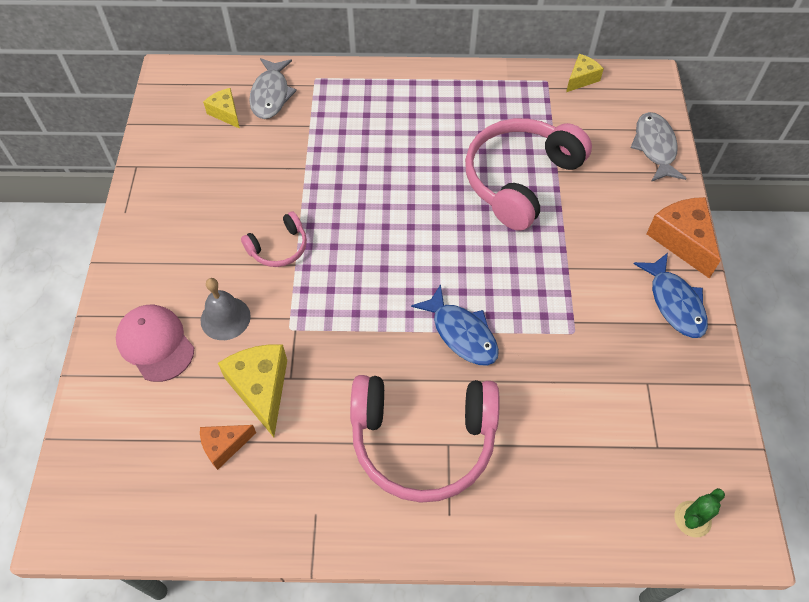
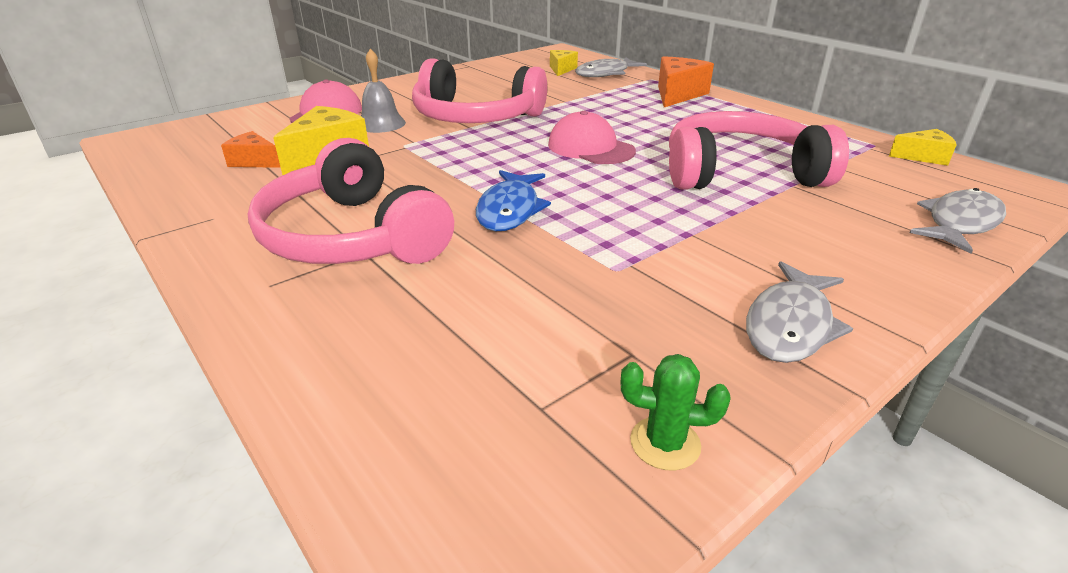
camera: 50 degrees right, 25 degrees down
pink headphones [241,212,307,267] -> pink headphones [412,58,547,123], size x2.09
blue fish [634,253,708,338] -> grey fish [746,262,853,363]
orange cheese [646,197,721,279] -> orange cheese moved to [658,56,714,107]
green cactus [675,488,725,538] -> green cactus moved to [621,354,731,470]
none -> pink cap [548,111,636,164]

